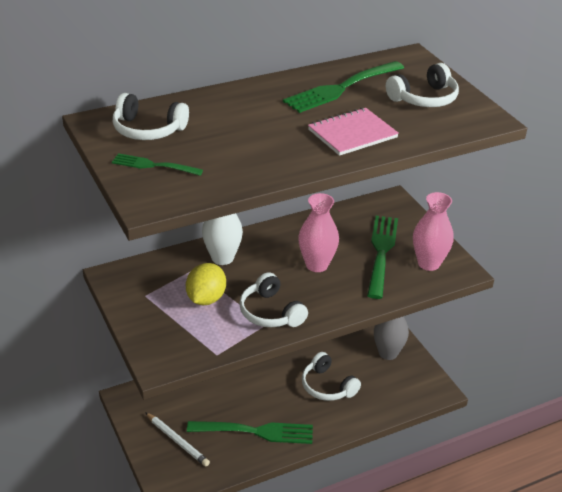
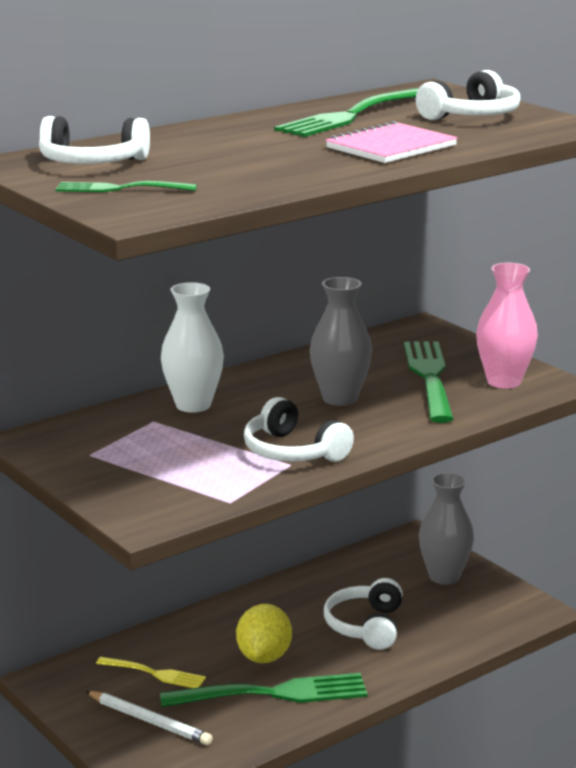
camera: 10 degrees left, 15 degrees down
yellow lemon [186,263,226,305] -> yellow lemon moved to [236,604,292,663]
pink vase [298,193,339,272] -> grey vase [310,277,372,406]
white headphones [302,352,361,401] -> white headphones turned 60 degrees clockwise [324,578,403,650]
none -> yellow fork [96,657,206,688]

